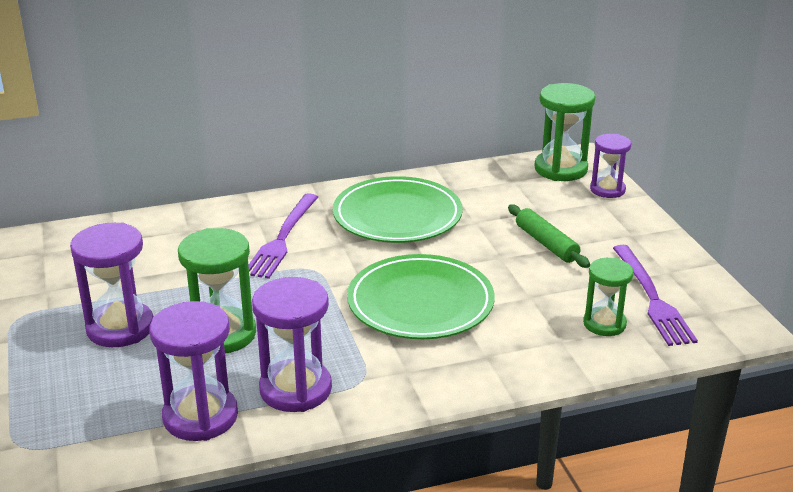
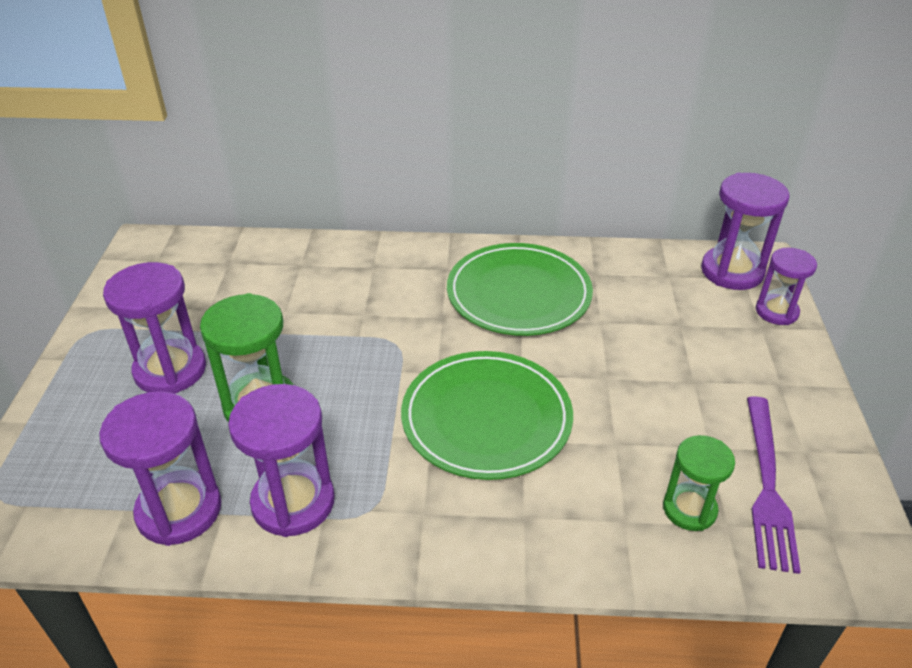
camera: 20 degrees right, 10 degrees up
purple fork [248,193,318,279] -> none
green rolling pin [508,204,590,268] -> none
green hourglass [534,83,595,181] -> purple hourglass [701,173,790,290]

